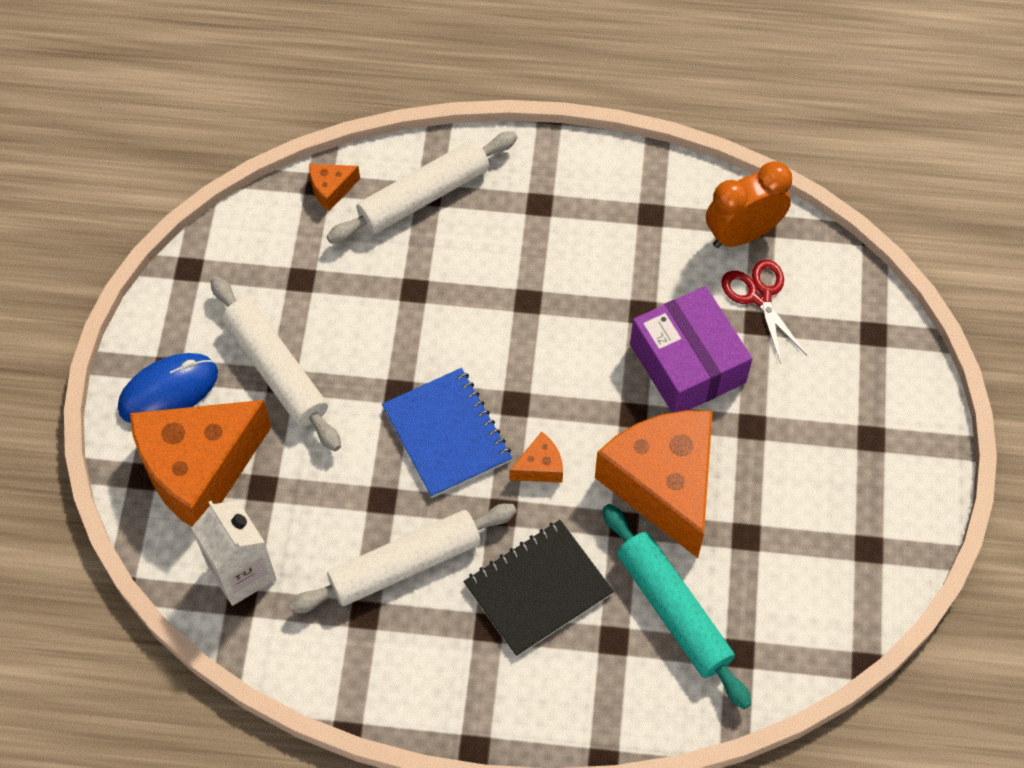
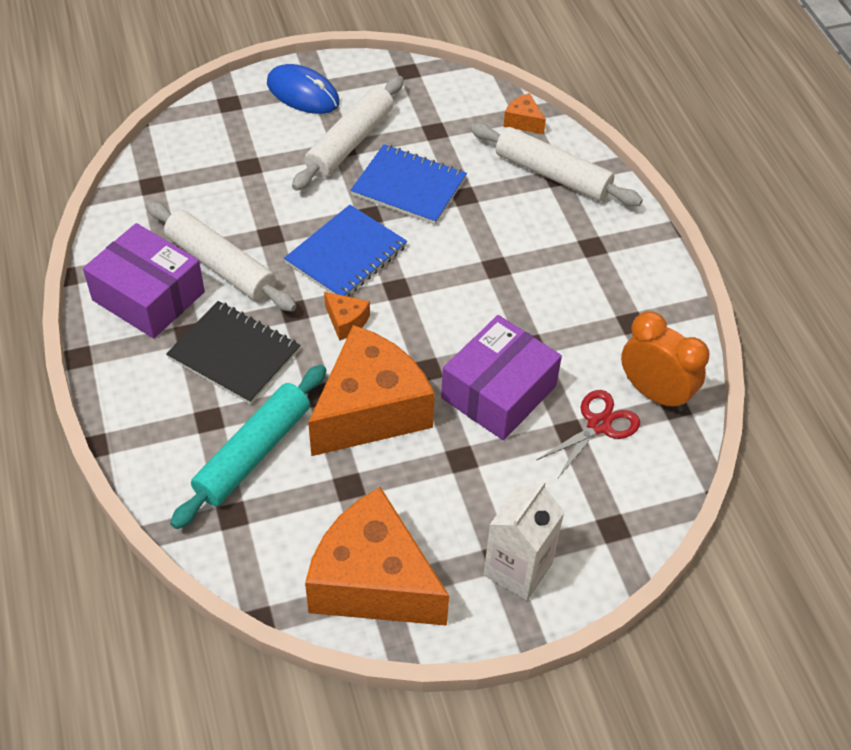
camera: 65 degrees right, 10 degrees down
orange cheese [130,400,271,527] -> orange cheese moved to [305,487,449,626]
white carton [191,501,276,606] -> white carton moved to [484,481,564,601]
none -> purple box [83,223,205,338]
none -> blue notebook [350,144,467,225]

